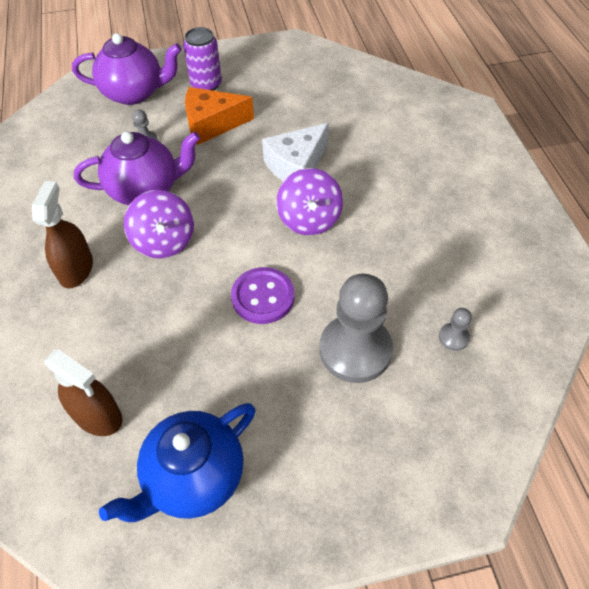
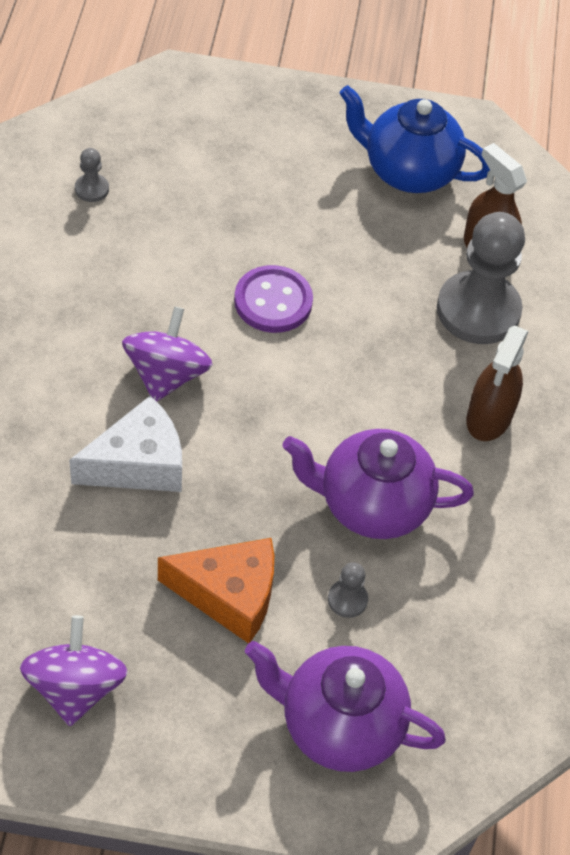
camera: 165 degrees left, 0 degrees up
blue teapot [99,403,255,522] -> blue teapot turned 135 degrees counterclockwise [339,85,490,193]
purple spinning top [124,190,194,259] -> purple spinning top moved to [20,615,128,726]
purple can [183,27,222,91] -> none
grey pawn [320,274,393,383] -> grey pawn moved to [437,212,525,344]

